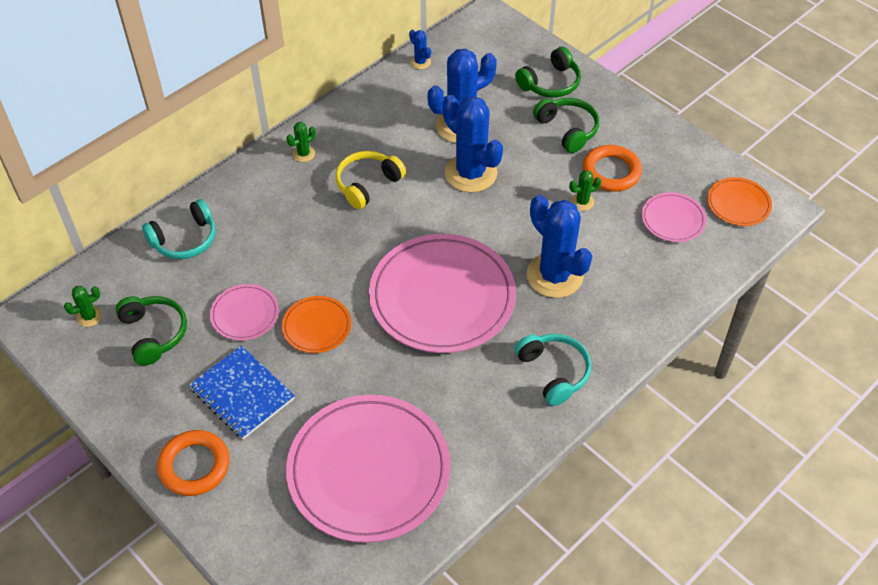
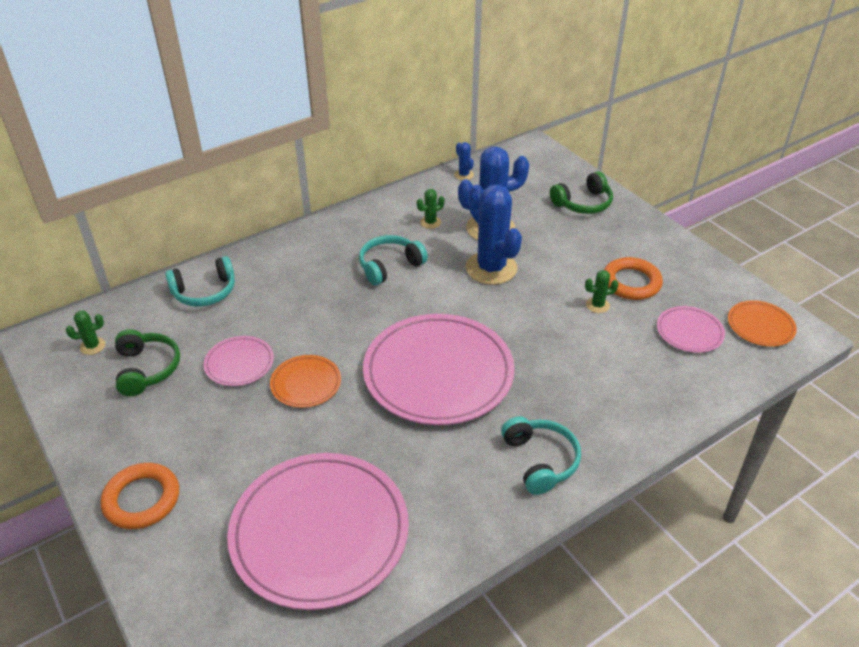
camera: 10 degrees right, 10 degrees down
blue notebook [189,346,295,439] -> none
green cactus [286,122,316,162] -> green cactus moved to [417,189,445,229]
yellow headphones [336,151,406,209] -> turquoise headphones [359,235,428,285]
blue cactus [527,195,592,298] -> none
green headphones [533,98,599,153] -> none

